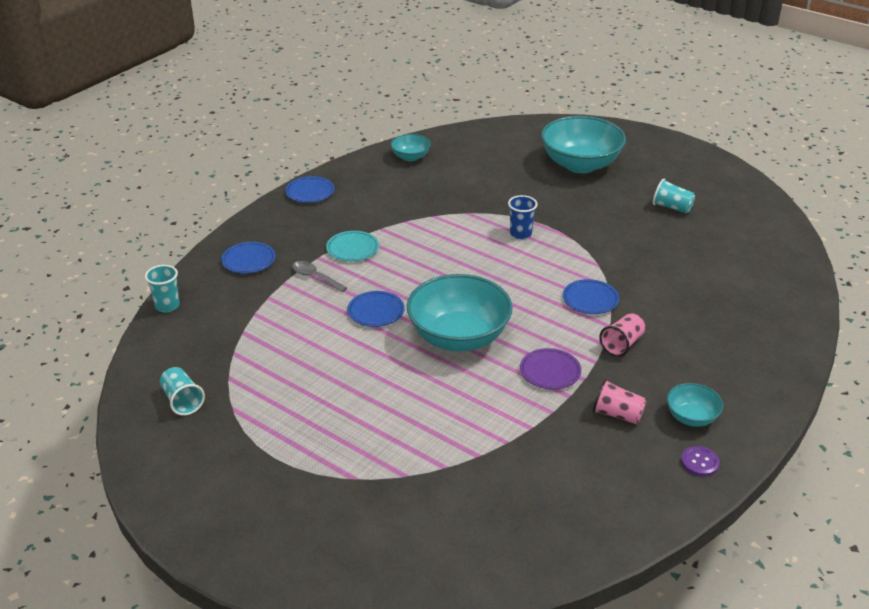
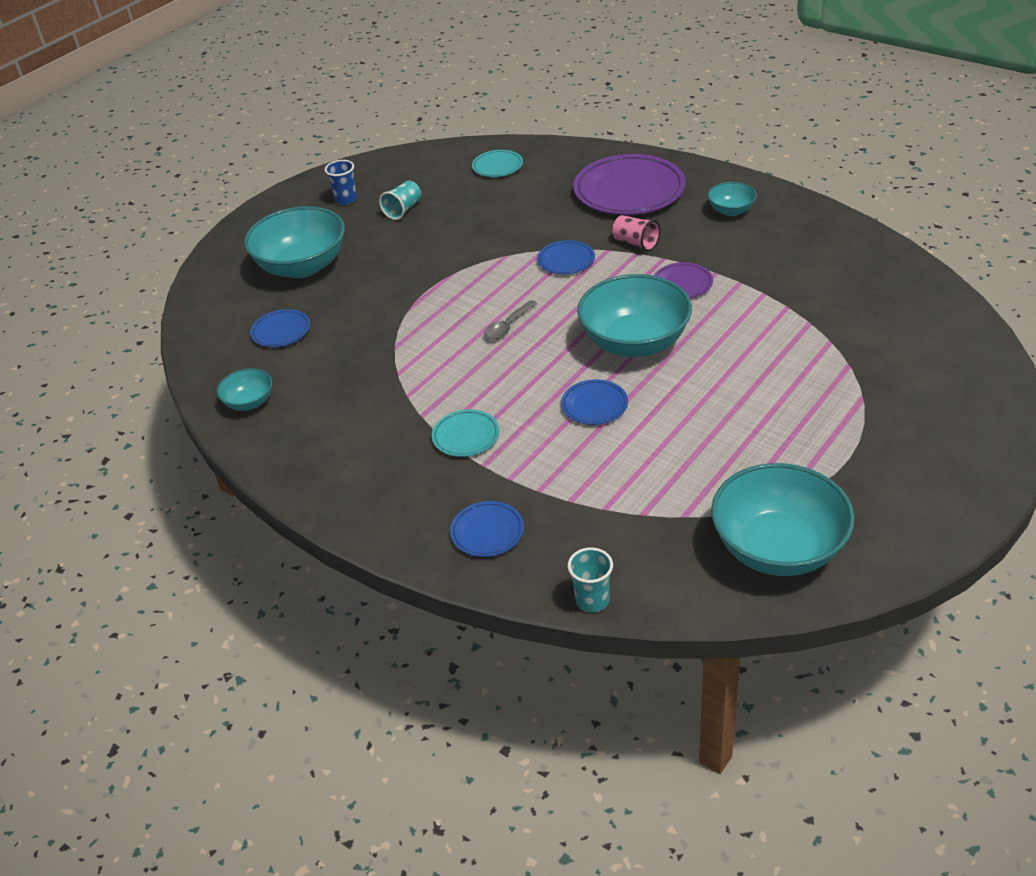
camera: 85 degrees left, 5 degrees up
turquoise cup [160,367,205,416] -> turquoise bowl [711,463,855,576]
blue plate [285,176,335,203] -> blue plate moved to [250,309,310,347]
grey spoon [292,261,347,292] -> grey spoon moved to [484,300,537,340]
blue cup [508,195,538,239] -> blue cup moved to [325,160,357,205]
pink cup [593,379,647,424] -> none
purple button [681,446,720,476] -> none
none -> turquoise plate [472,150,523,177]
none -> purple plate [573,154,686,215]

